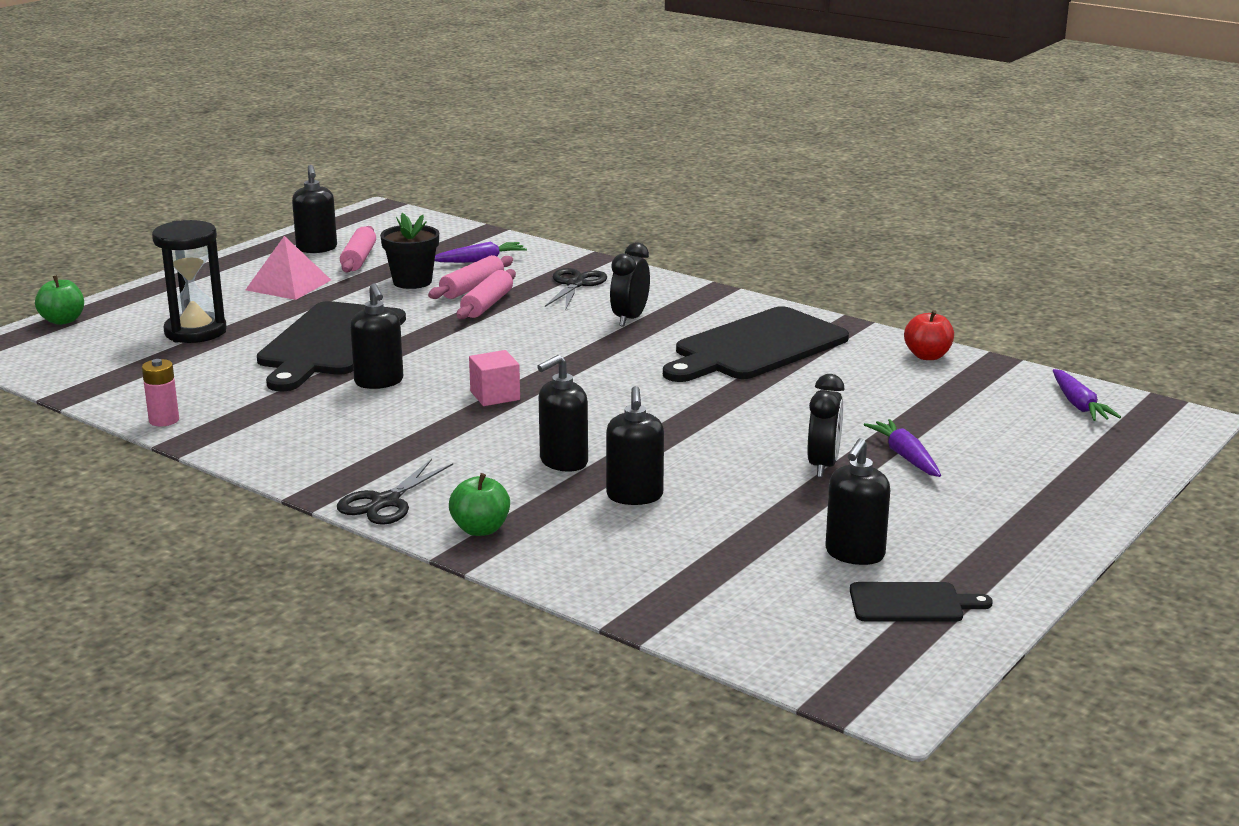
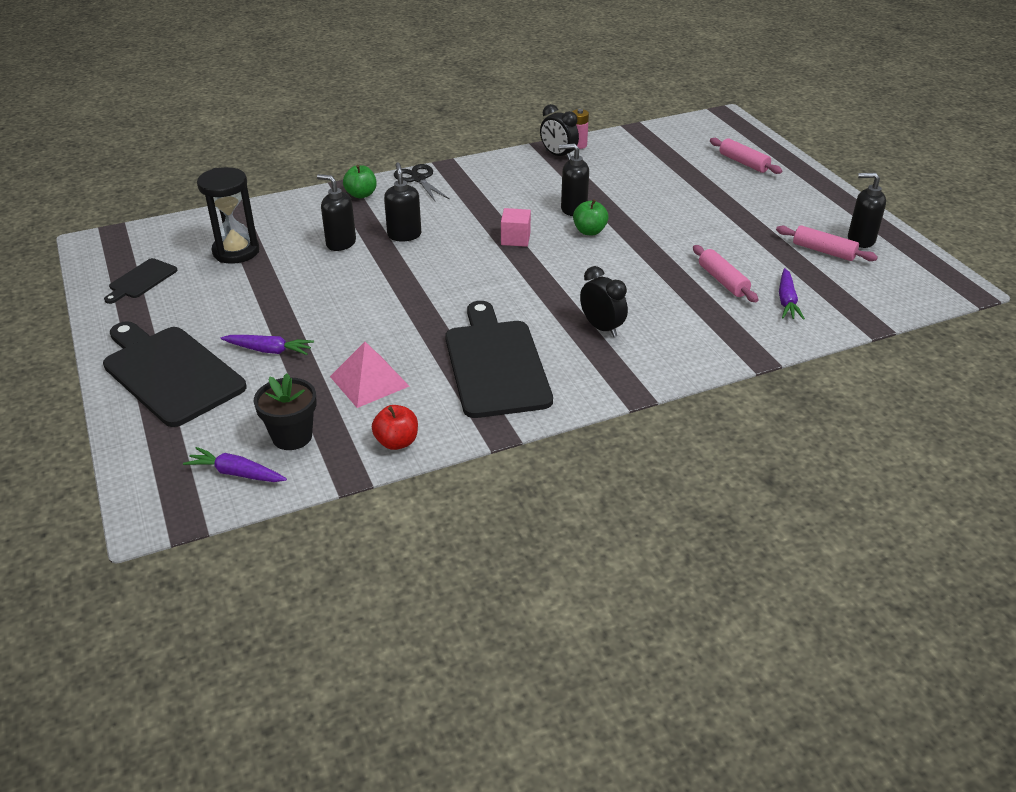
camera: 120 degrees right, 15 degrees up
green apple [35,275,84,325] -> green apple moved to [573,199,609,235]
black hourglass [152,220,227,343] -> black hourglass moved to [197,167,259,264]
pink pyramid [246,236,331,300] -> pink pyramid moved to [330,342,410,408]
black cutting board [257,301,406,391] -> black cutting board moved to [103,321,246,427]
black flower pot [380,213,439,289] -> black flower pot moved to [254,373,317,450]
pink rolling pin [457,269,516,319] -> pink rolling pin moved to [710,138,782,174]
black scissors [545,268,607,309] -> none
black clock [808,374,845,477] -> black clock moved to [540,104,579,160]
black soap dispenser [825,438,890,565] -> none

